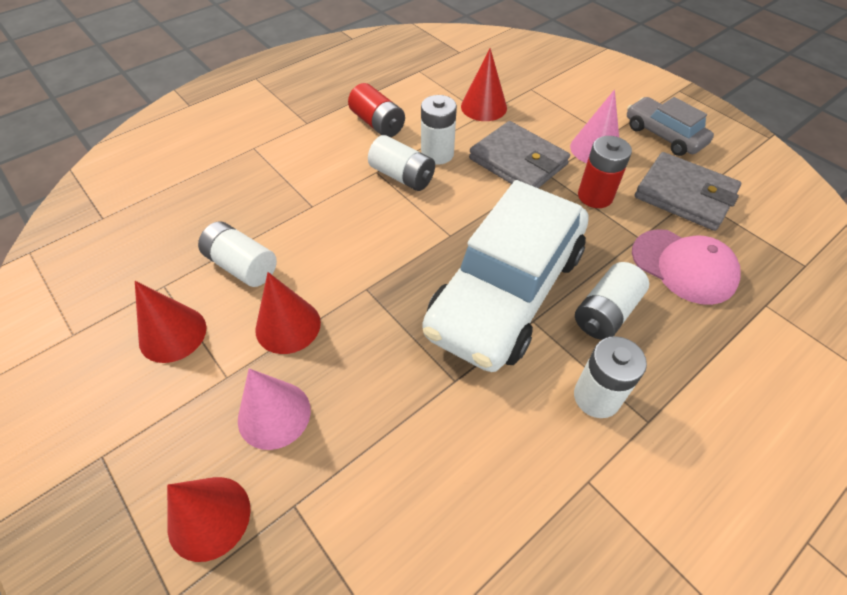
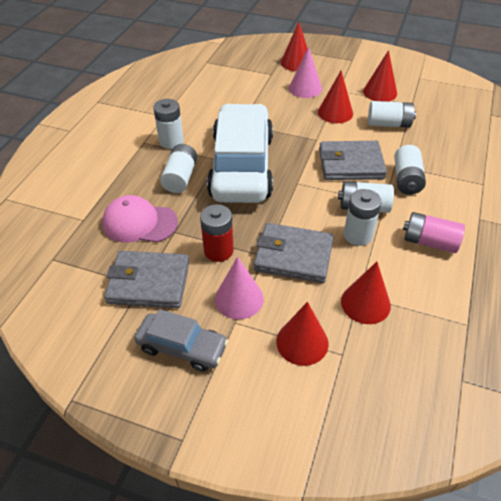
camera: 150 degrees right, 5 degrees down
red battery [348,83,405,137] -> pink battery [403,212,465,253]
none -> red cone [276,302,328,366]
none -> grey wallet [319,141,387,180]
none -> white battery [394,145,426,195]

